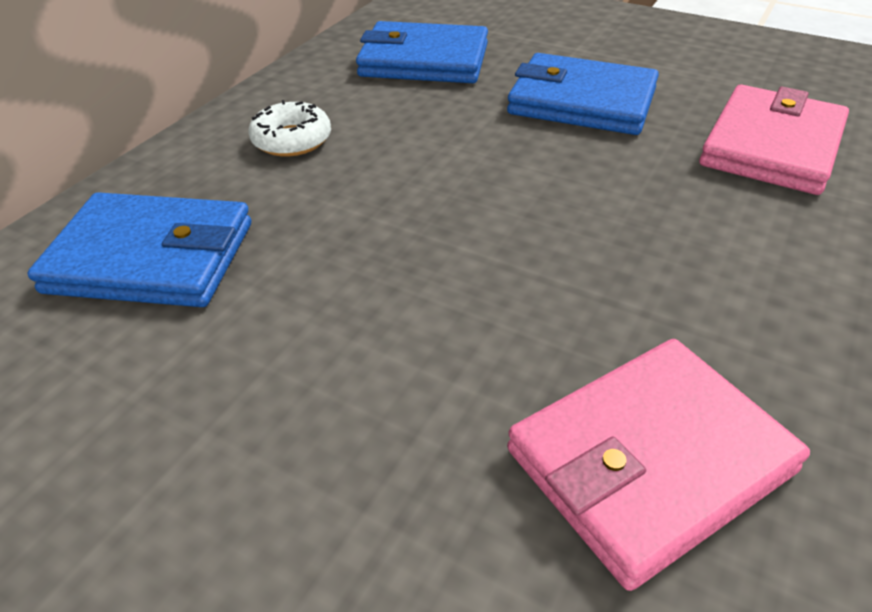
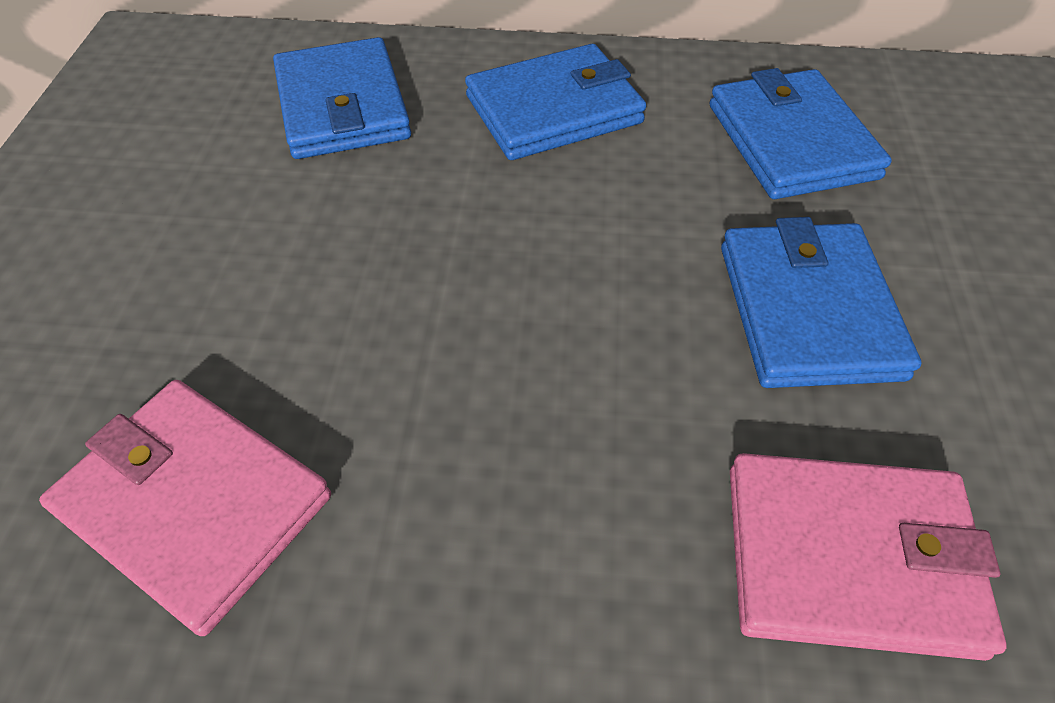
camera: 65 degrees right, 10 degrees up
white donut [249,100,331,157] -> blue wallet [465,44,646,160]

